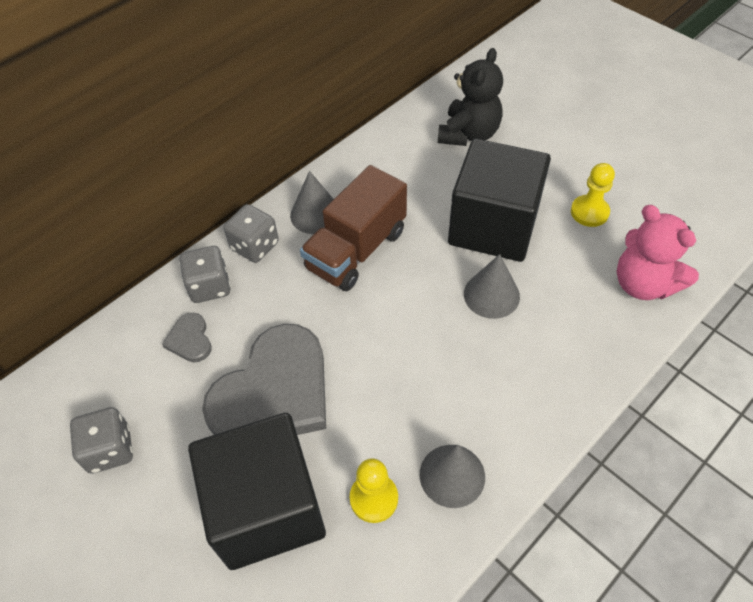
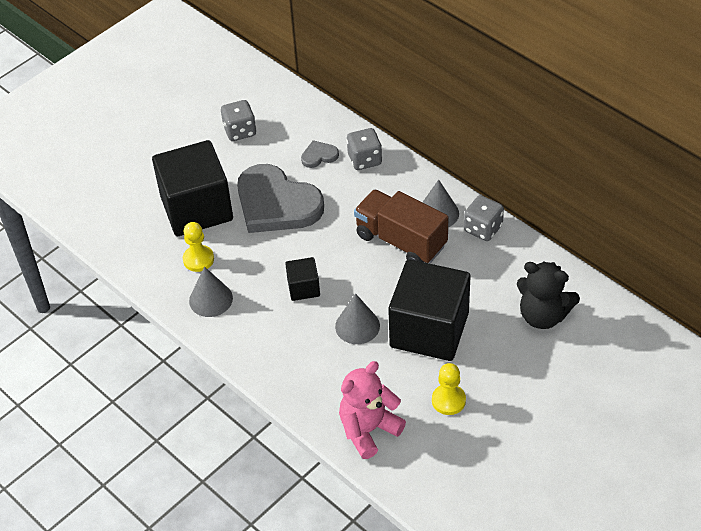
camera: 90 degrees right, 5 degrees down
grey dice [224,204,279,263] -> grey dice moved to [464,195,504,241]
none -> black cube [285,257,320,301]

